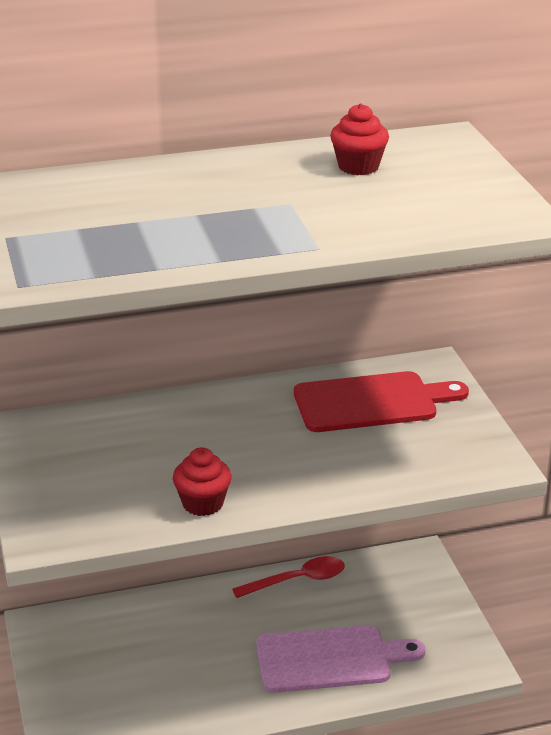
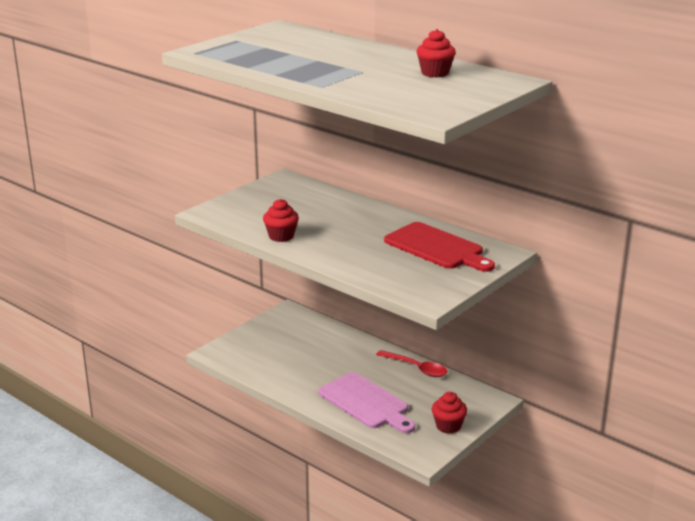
camera: 55 degrees right, 5 degrees down
none -> red cupcake [432,392,467,434]

